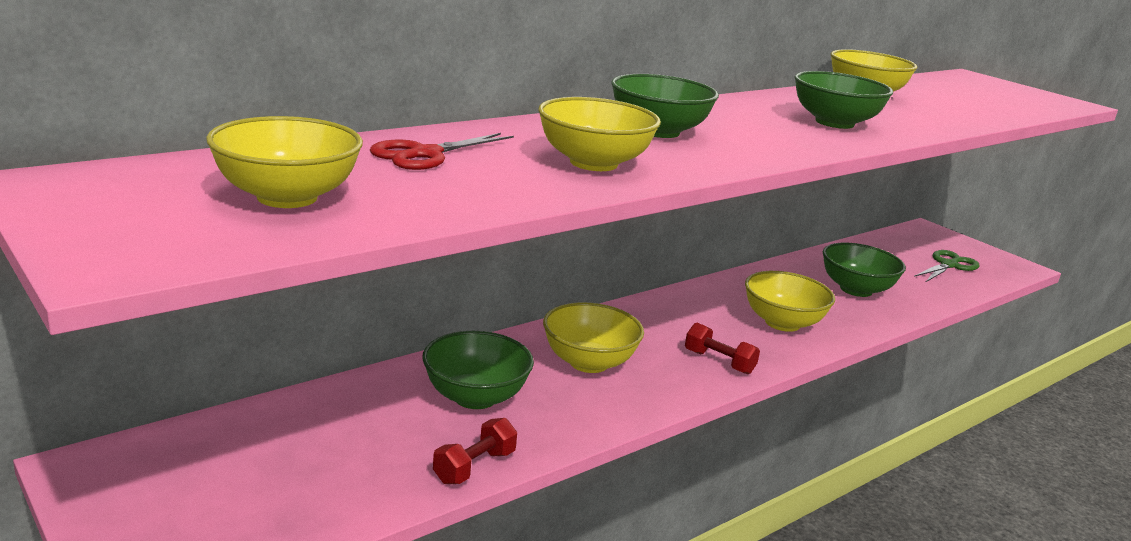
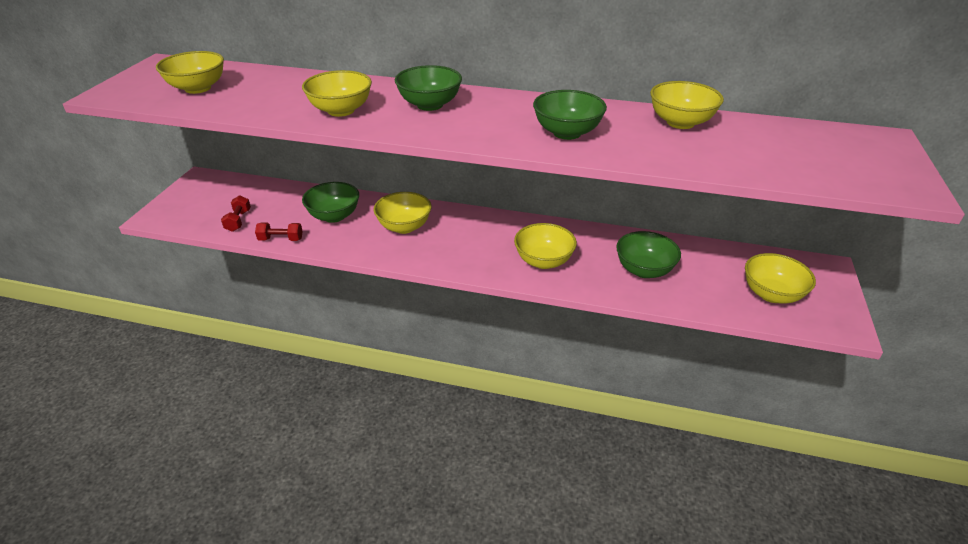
camera: 55 degrees right, 15 degrees up
red scissors [370,133,514,170] -> none
red dumbbell [685,323,760,374] -> red dumbbell moved to [221,195,251,232]
green scissors [914,250,980,282] -> yellow bowl [745,253,816,304]

